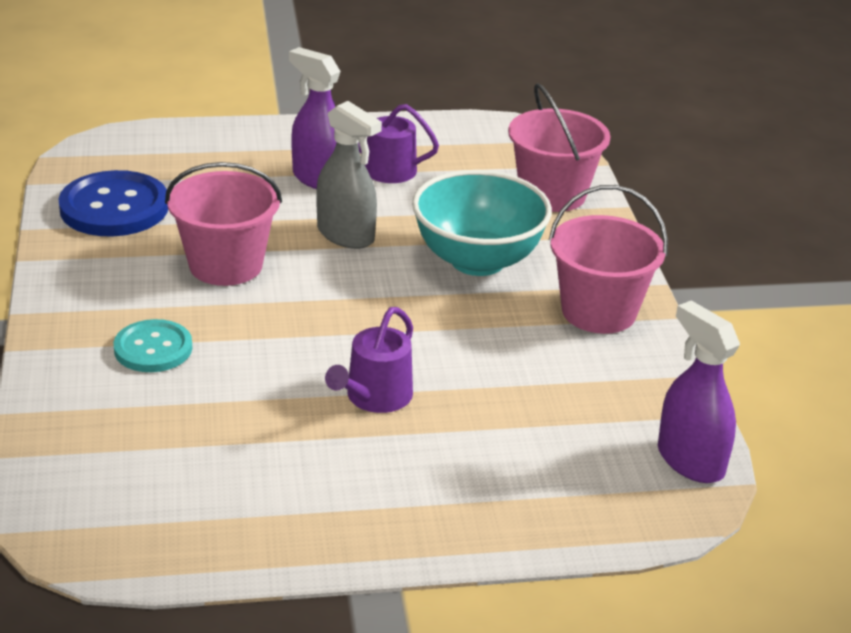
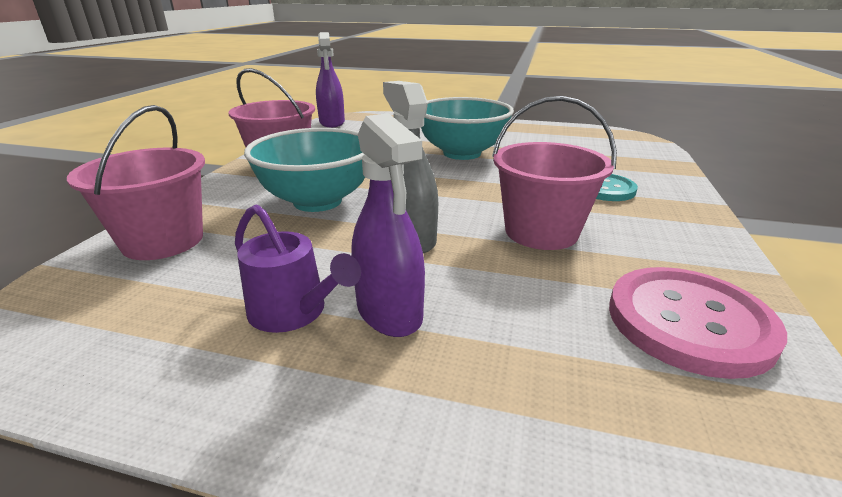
camera: 155 degrees left, 5 degrees down
blue button [59,170,168,237] -> pink button [609,267,787,379]
purple watering can [325,307,413,413] -> turquoise bowl [421,97,514,160]

